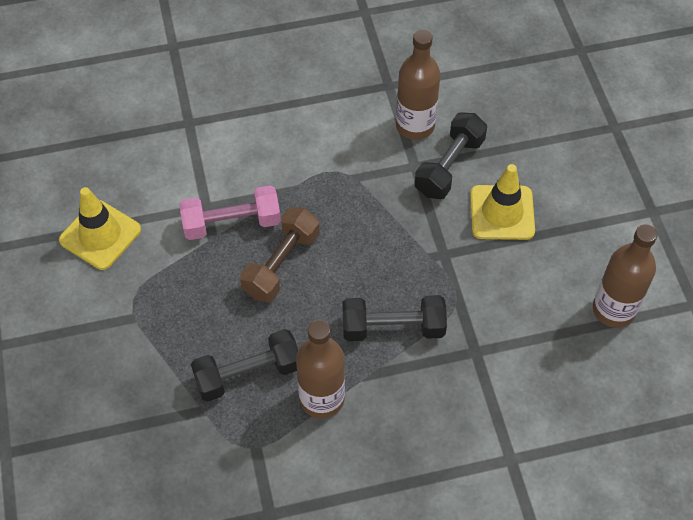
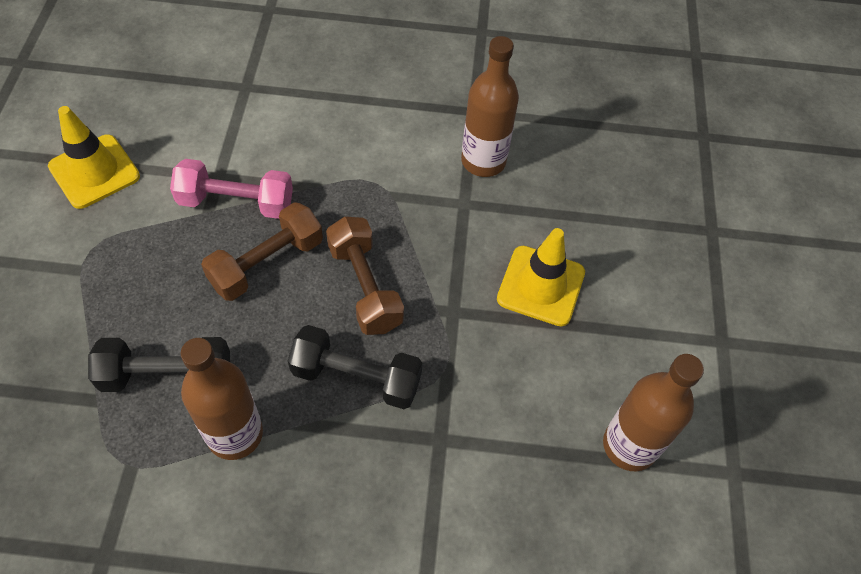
camera: 15 degrees right, 0 degrees up
black dumbbell [414,112,487,199] -> none
none -> brown dumbbell [326,217,404,335]

